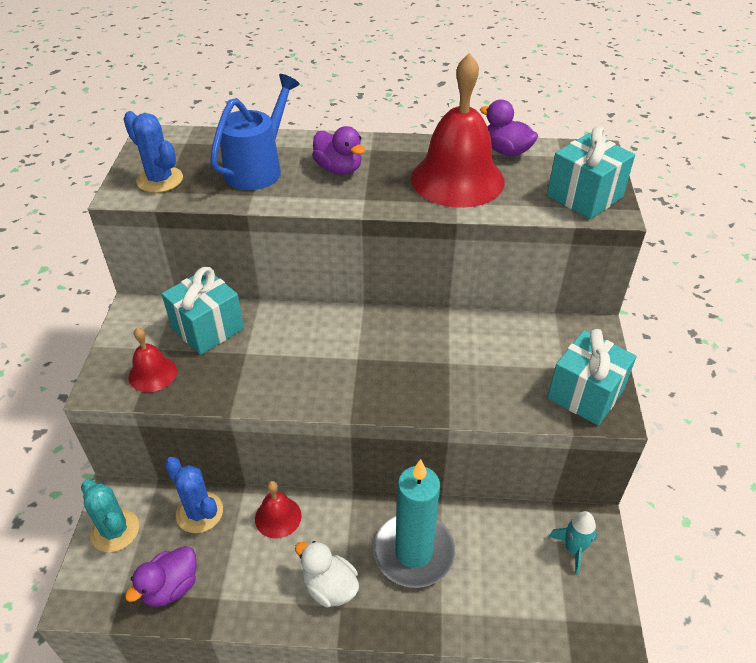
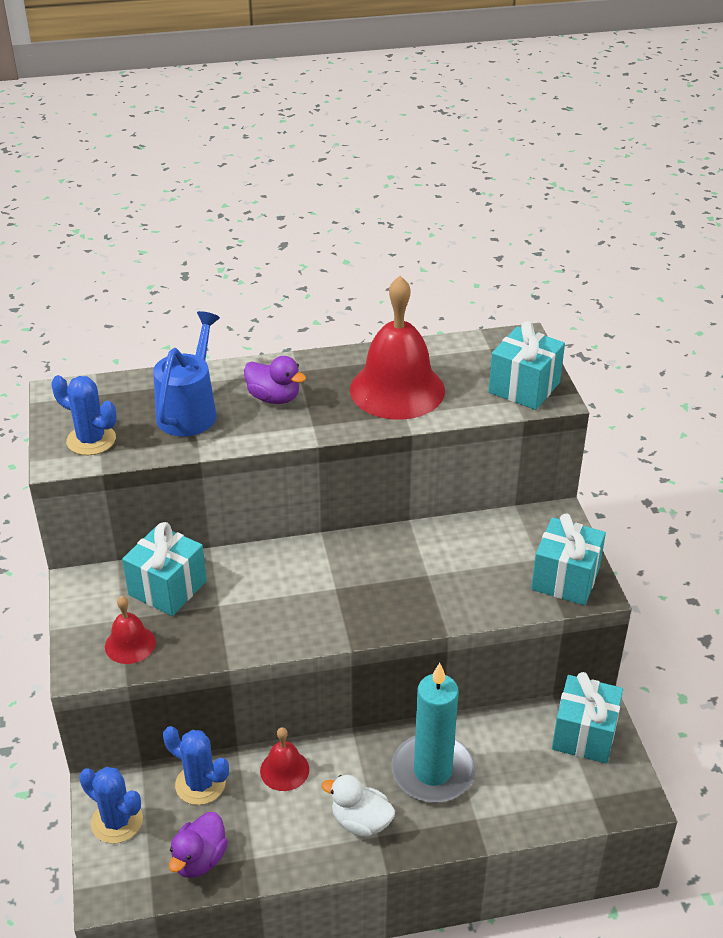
camera: 15 degrees left, 5 degrees down
turquoise cactus [81,479,139,552] -> blue cactus [79,767,143,844]
purple duck [480,100,538,156] -> none
turquoise rocket [549,511,597,575] -> turquoise gift [552,672,623,764]

